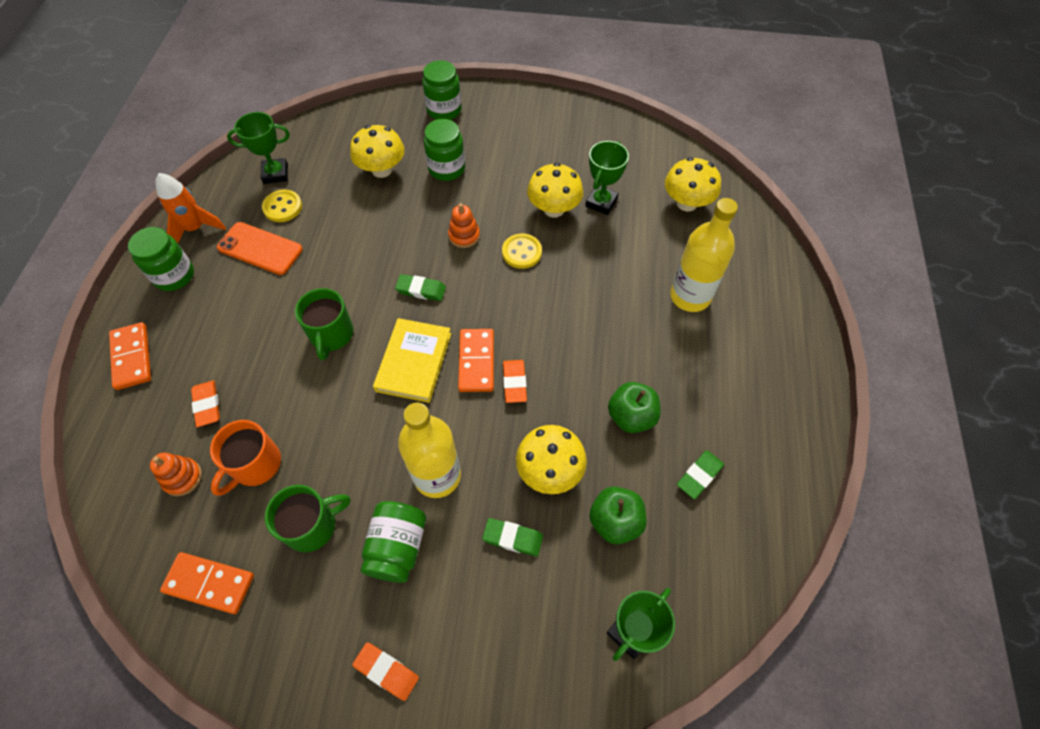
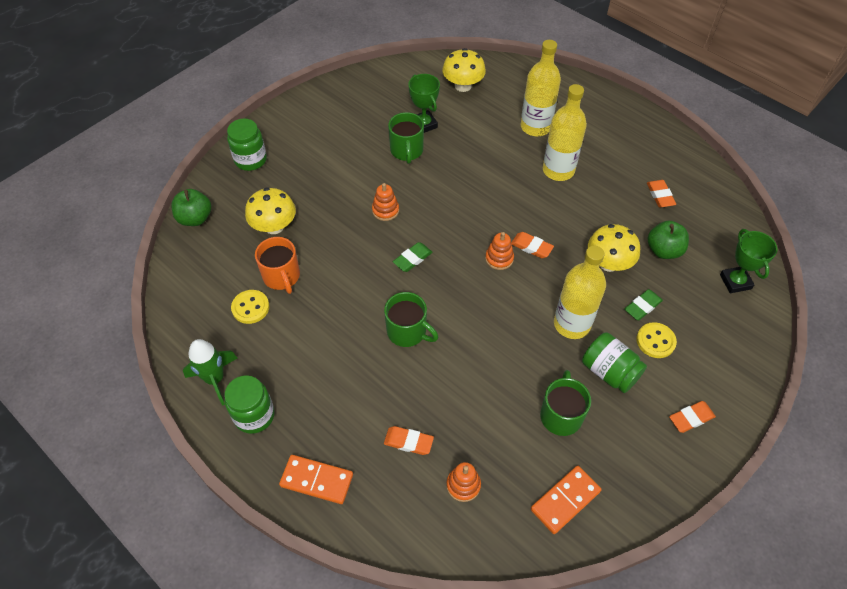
camera: 55 degrees left, 5 degrees down
orange rocket [156,173,226,243] -> green rocket [183,339,237,406]
orange mug [210,420,281,496] -> orange mug moved to [255,237,300,294]
orange phone [217,222,303,275] -> none
green trophy [227,112,290,184] -> none
yellow book [373,318,451,403] -> none
green jar [424,119,465,181] -> none
orange domino [458,329,494,392] -> orange stacking toy [485,232,514,270]
yellow button [502,234,542,269] -> yellow button moved to [636,322,677,358]
yellow mushroom [527,163,583,218] -> green mug [388,112,424,164]
green apple [608,382,661,433] -> green apple moved to [171,189,211,226]
green eraser [677,450,724,499] -> orange eraser [647,180,676,207]
none -> yellow bottle [543,84,587,181]

